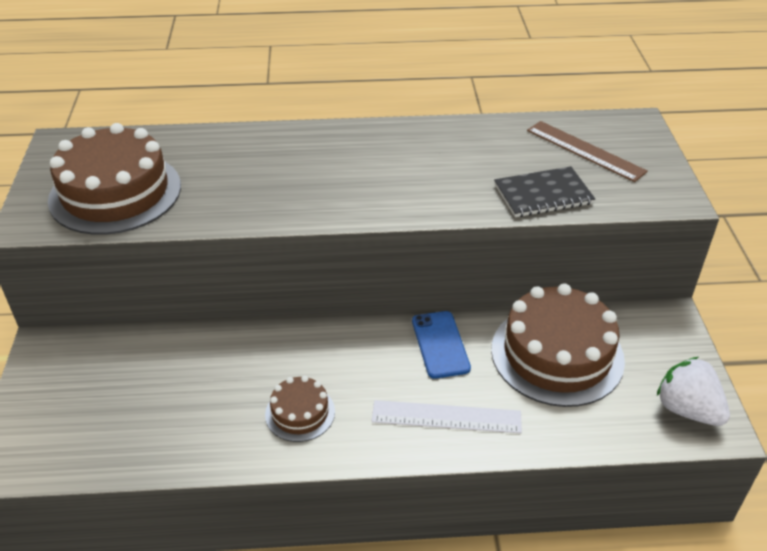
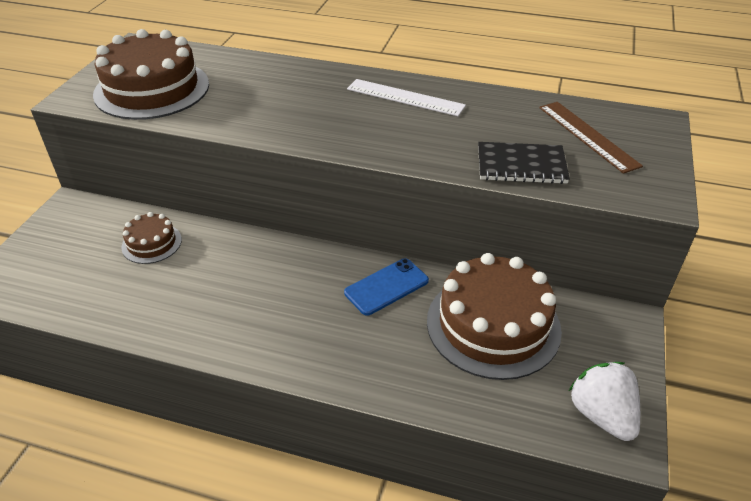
camera: 20 degrees right, 0 degrees up
brown cake [265,375,335,442] -> brown cake moved to [121,212,182,264]
white ruler [372,400,522,433] -> white ruler moved to [347,79,466,116]
blue phone [412,311,471,379] -> blue phone turned 45 degrees clockwise [344,258,429,316]

